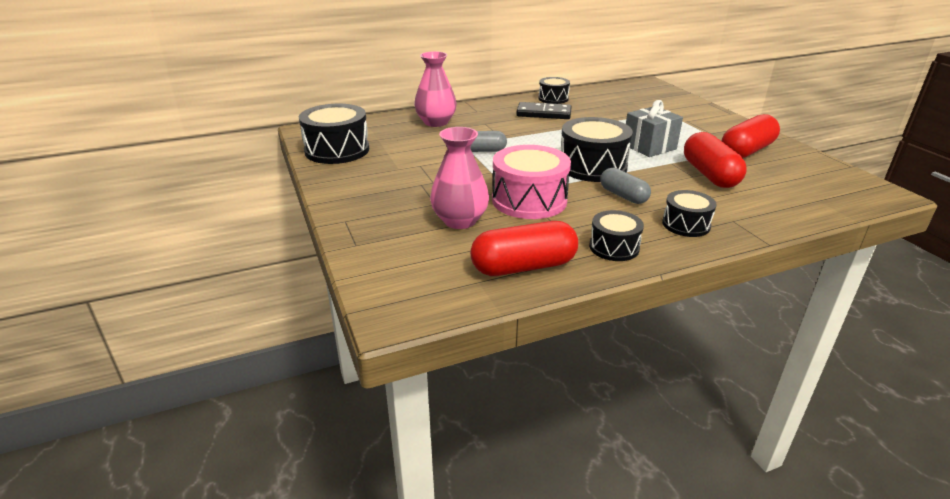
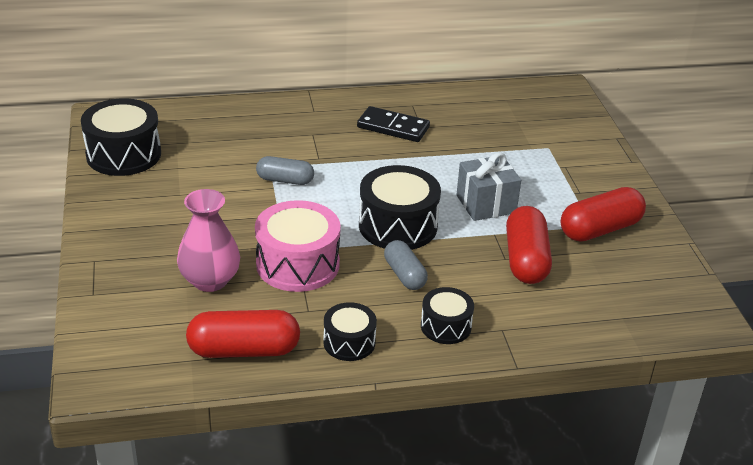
camera: 10 degrees right, 5 degrees up
pink vase [414,51,457,127] -> none
black drum [538,77,570,104] -> none

